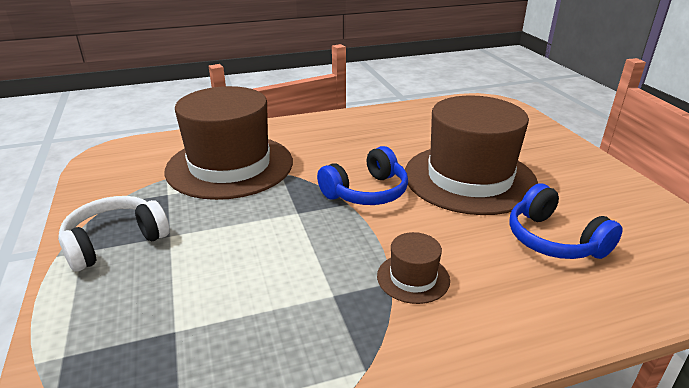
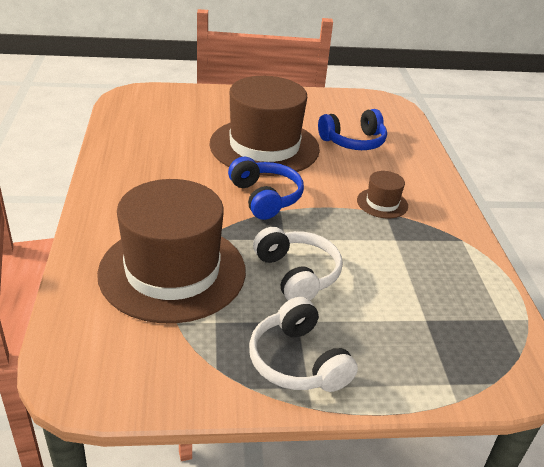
camera: 80 degrees left, 5 degrees up
none -> white headphones [253,227,343,301]

